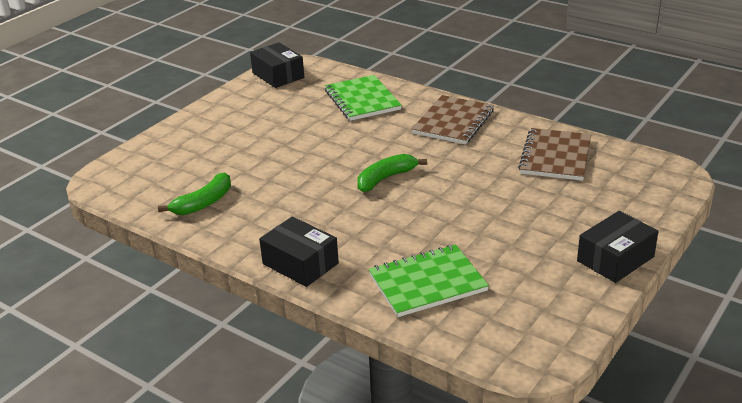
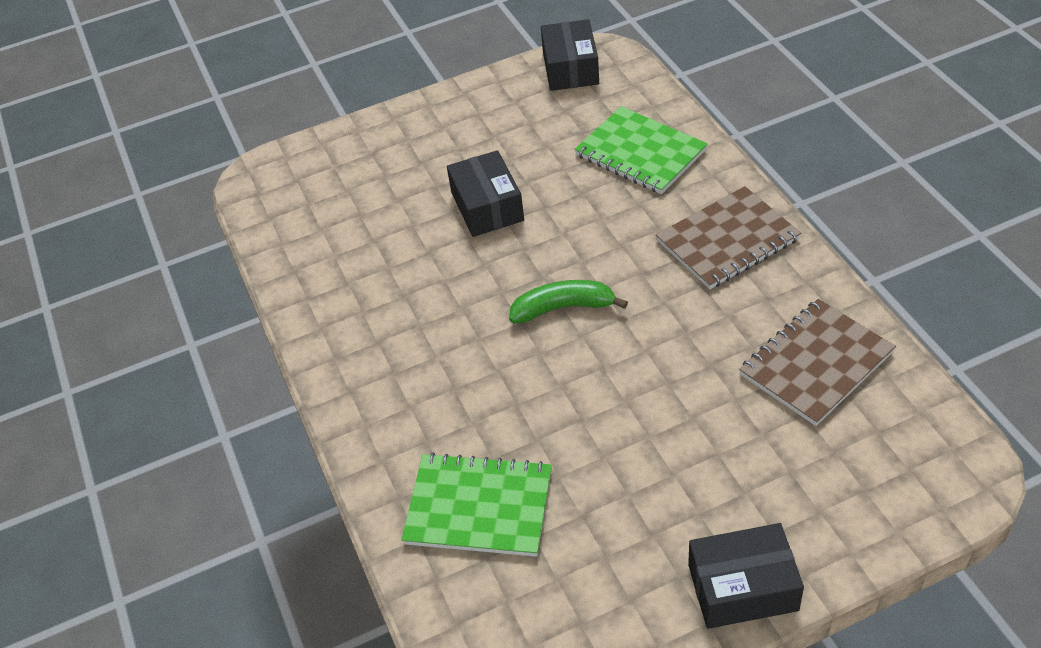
camera: 35 degrees right, 15 degrees up
green banana [158,172,231,215] -> none
black box [259,217,339,287] -> black box moved to [447,150,524,237]
green notebook [325,75,402,121] -> green notebook turned 60 degrees counterclockwise [574,106,708,194]

